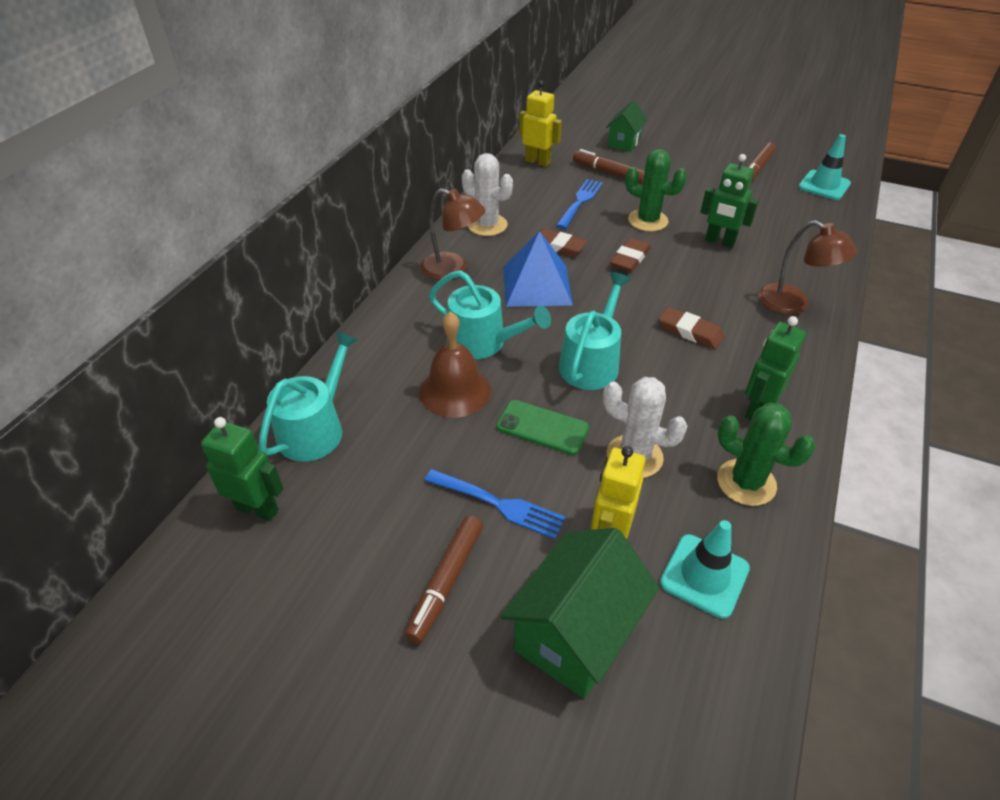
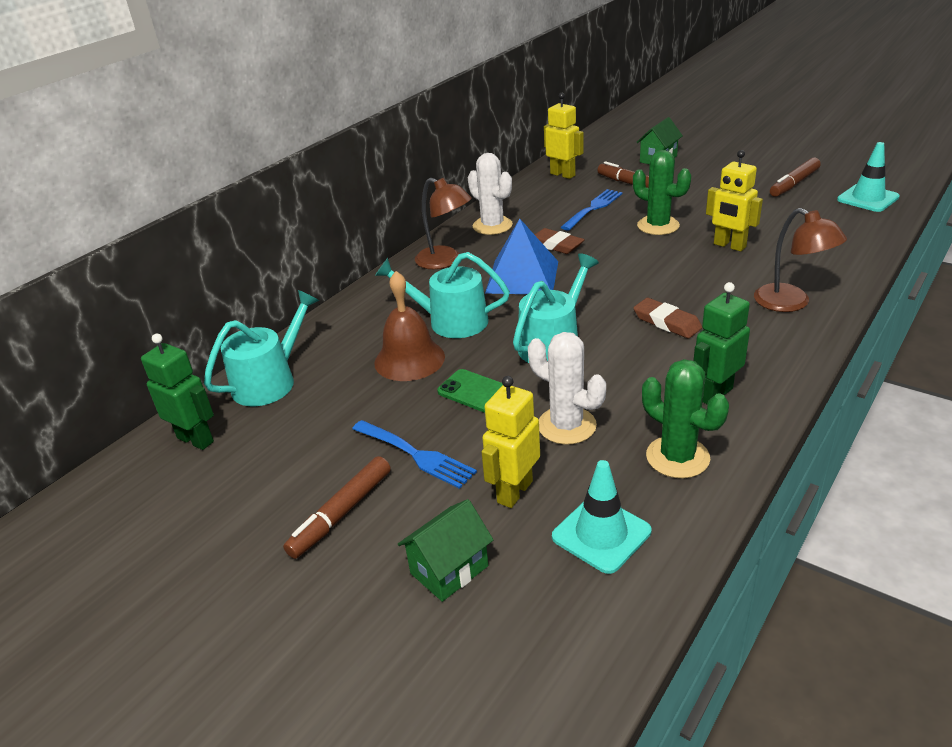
camera: 15 degrees right, 10 degrees down
turquoise watering can [429,270,551,359] -> turquoise watering can turned 150 degrees clockwise [375,252,510,338]
green house [501,528,659,699] -> green house [398,499,493,602], size x0.60
brown eraser [610,238,651,272] -> none
green robot [700,154,759,248] -> yellow robot [706,150,763,251]

